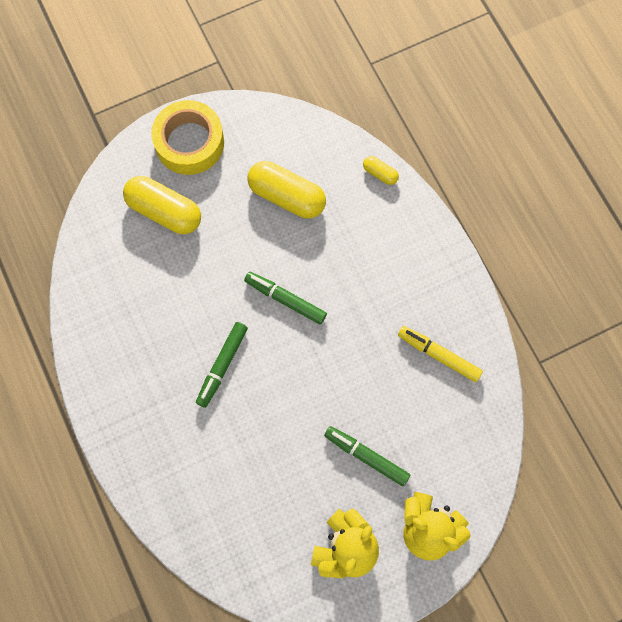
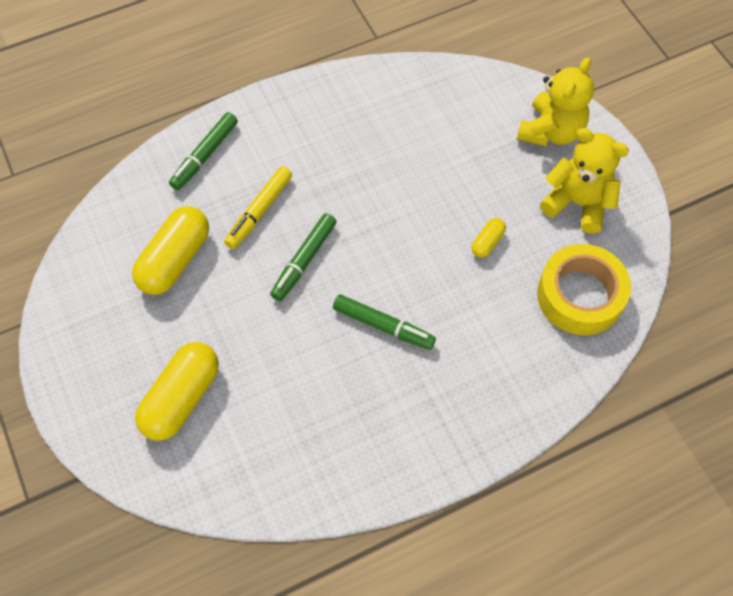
camera: 90 degrees left, 10 degrees down
yellow tape [151,100,224,175] -> yellow tape moved to [537,244,631,335]
green marker [324,426,410,486] -> green marker moved to [169,112,238,190]
yellow capsule [363,156,399,185] -> yellow capsule moved to [472,218,506,258]
yellow marker [398,326,483,382] -> yellow marker moved to [224,166,292,249]

